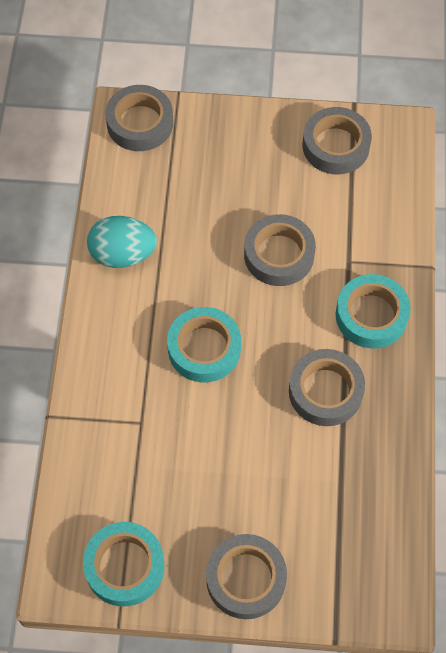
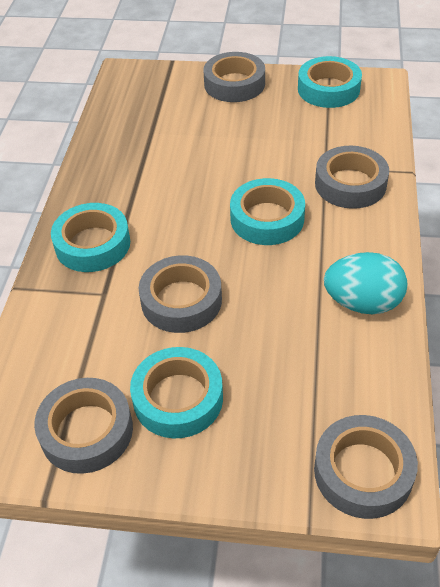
camera: 175 degrees left, 15 degrees down
grey tape [289,349,365,426] -> grey tape moved to [315,146,389,209]
none -> turquoise tape [130,347,223,438]

